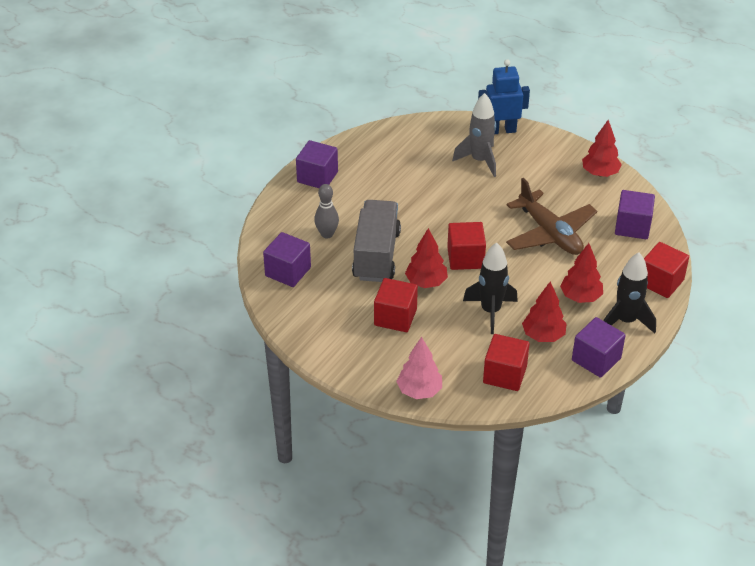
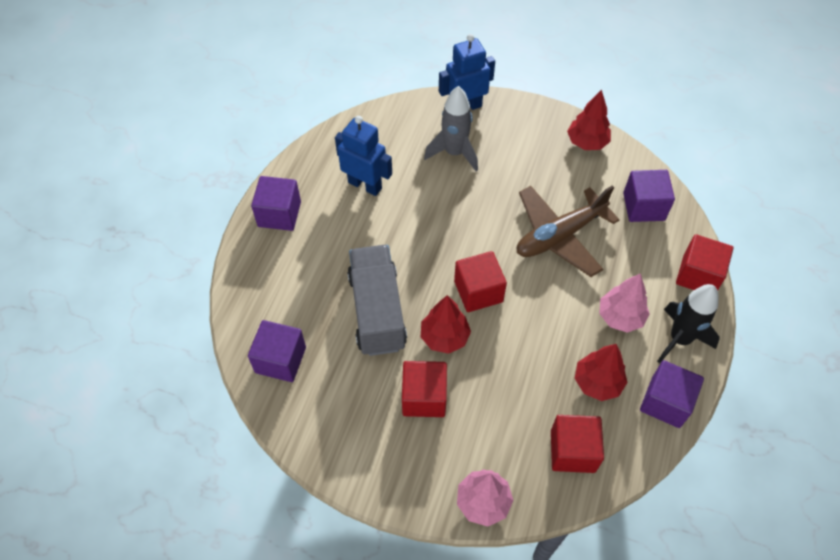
camera: 15 degrees left, 15 degrees up
grey bowling pin [314,184,339,238] -> none
black rocket [463,243,518,334] -> none
brown plane [506,178,597,255] -> brown plane turned 105 degrees clockwise [517,185,619,277]
red tree [560,243,603,303] -> pink tree [599,273,650,333]
none -> blue robot [335,116,392,196]

